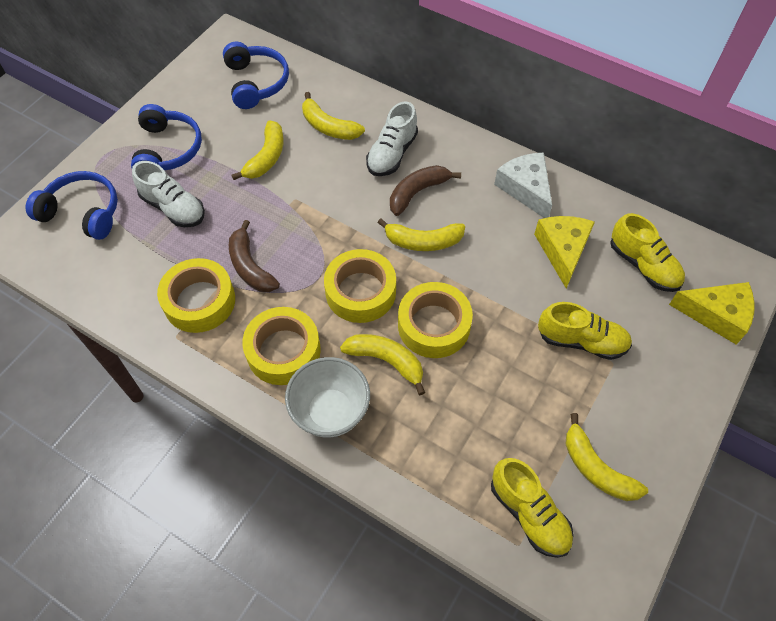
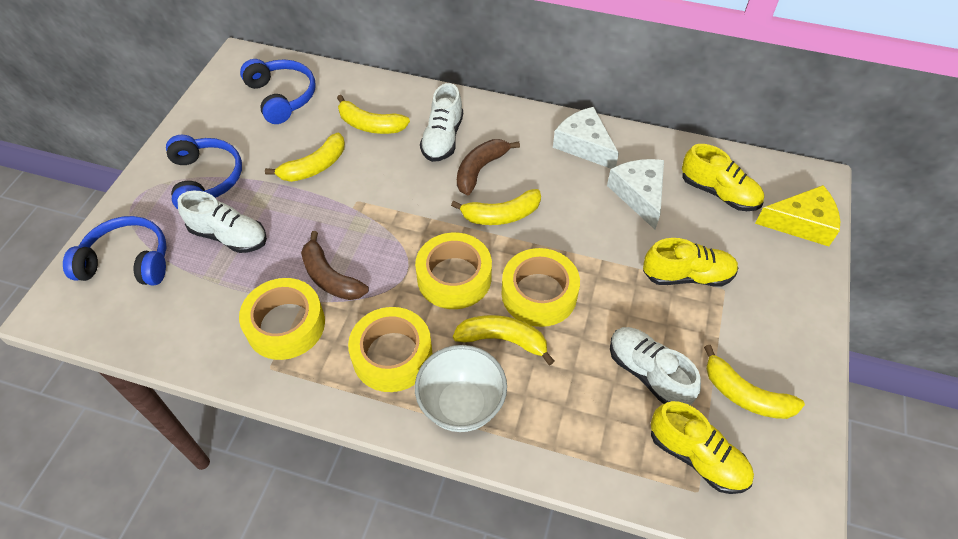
camera: 15 degrees left, 5 degrees down
yellow banana [231,120,284,180] -> yellow banana turned 45 degrees clockwise [265,133,345,182]
yellow cheese [534,216,595,288] -> white cheese [607,159,664,229]
none -> white shoe [610,327,701,405]

